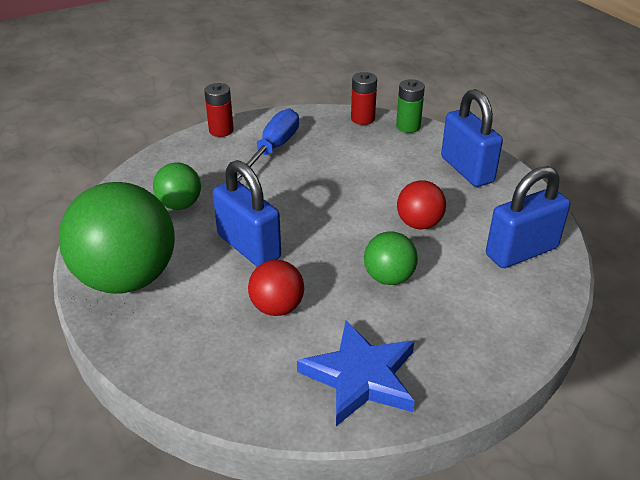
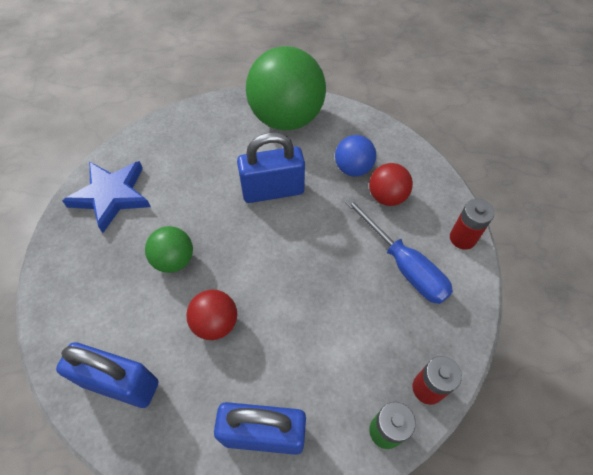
camera: 120 degrees right, 20 degrees up
green ball [153,163,201,210] -> blue ball [335,135,376,177]
red ball [248,260,304,316] -> red ball moved to [369,163,413,206]
blue padlock [486,166,570,268] -> blue padlock turned 75 degrees counterclockwise [56,342,159,408]

